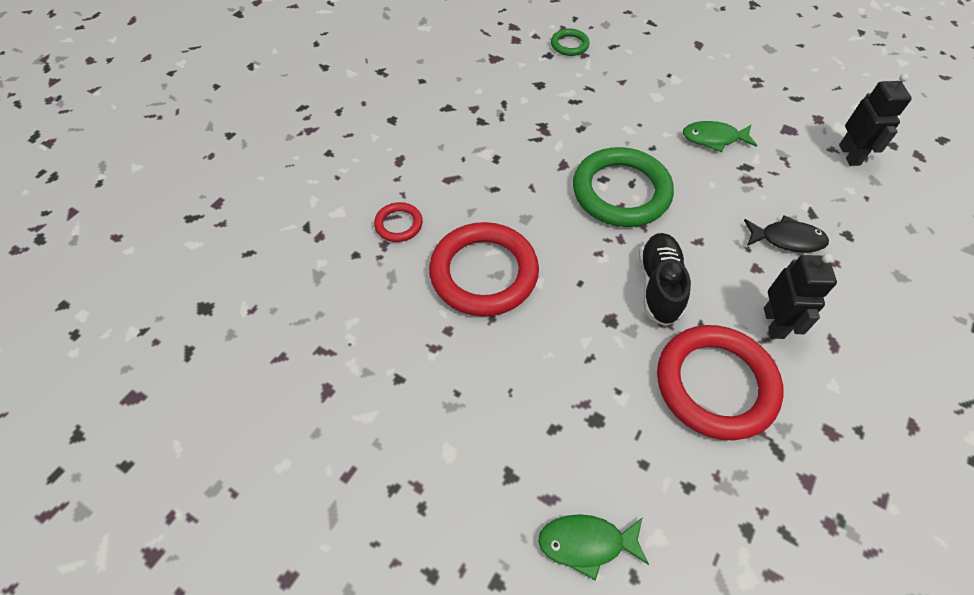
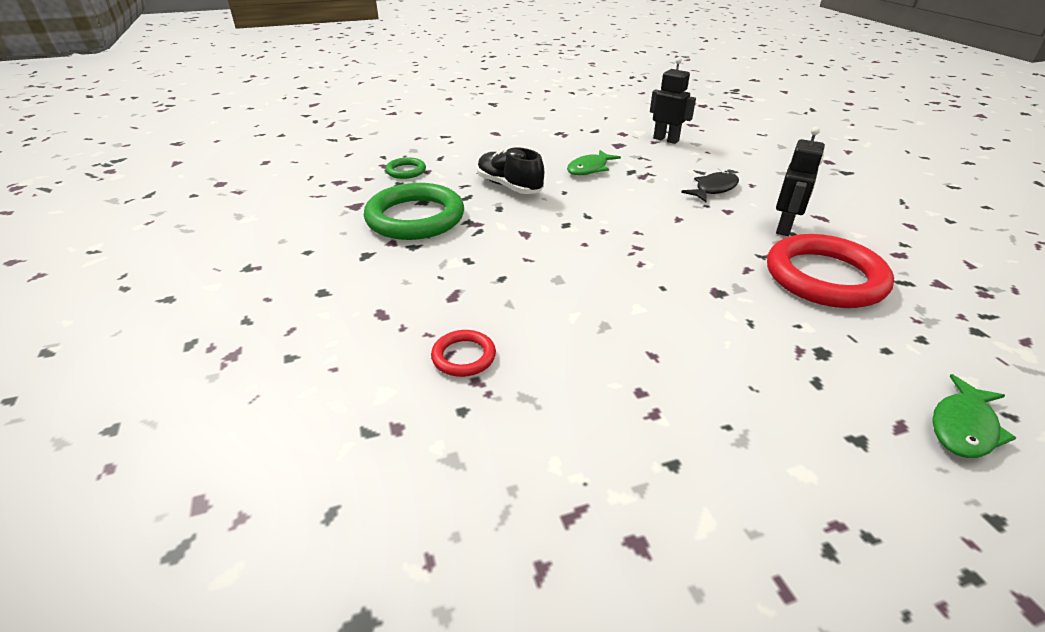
camera: 50 degrees left, 20 degrees down
red ring [429,222,539,316] -> none
green ring [573,147,674,227] -> green ring moved to [364,183,464,240]
black shoe [639,233,691,326] -> black shoe moved to [477,147,544,194]
black robot [764,253,837,339] -> black robot turned 75 degrees clockwise [776,126,825,236]

